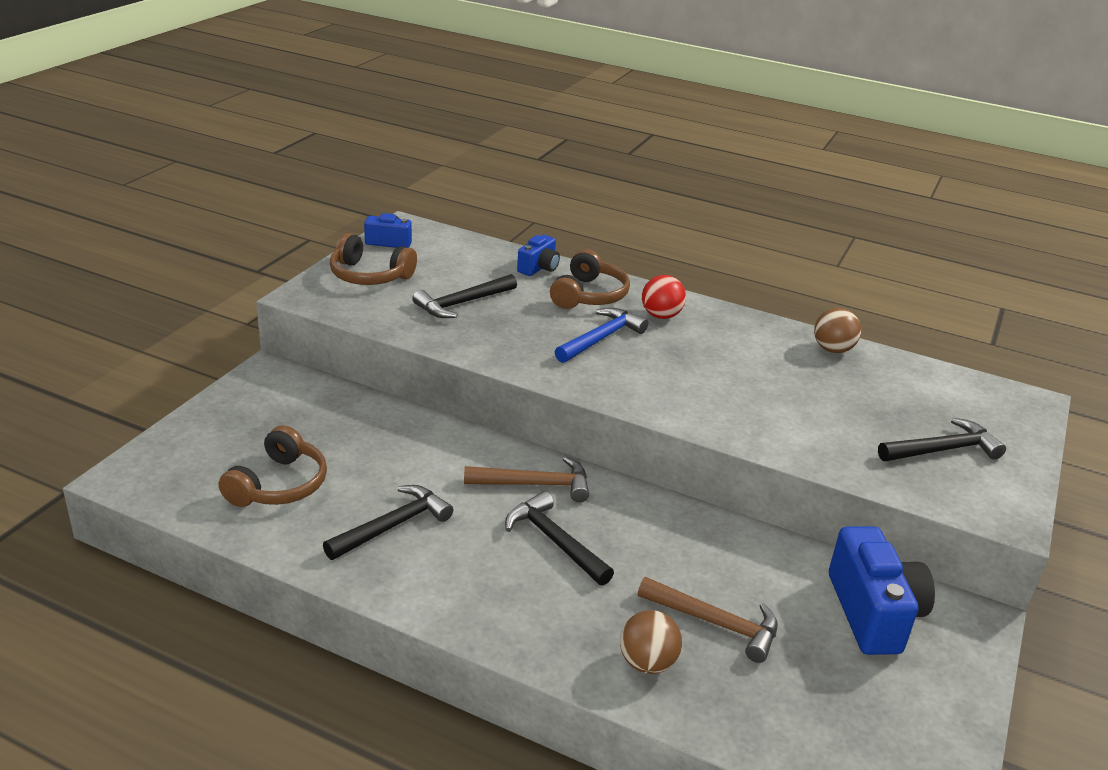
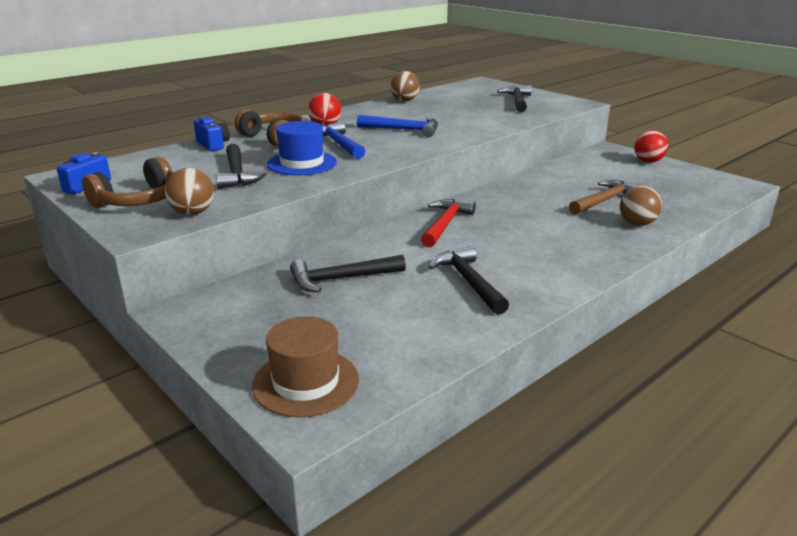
camera: 65 degrees left, 5 degrees down
brown headphones [219,425,327,507] -> none
brown hammer [464,456,589,502] -> red hammer [421,199,476,247]
black hammer [505,491,614,586] -> black hammer moved to [290,255,406,293]
blue camera [829,526,935,655] -> none
none -> brown ball [165,168,214,215]
none -> brown hat [252,316,359,418]
none -> blue hat [267,121,337,175]
none -> blue hammer [357,115,438,137]
none -> red ball [634,130,668,163]

